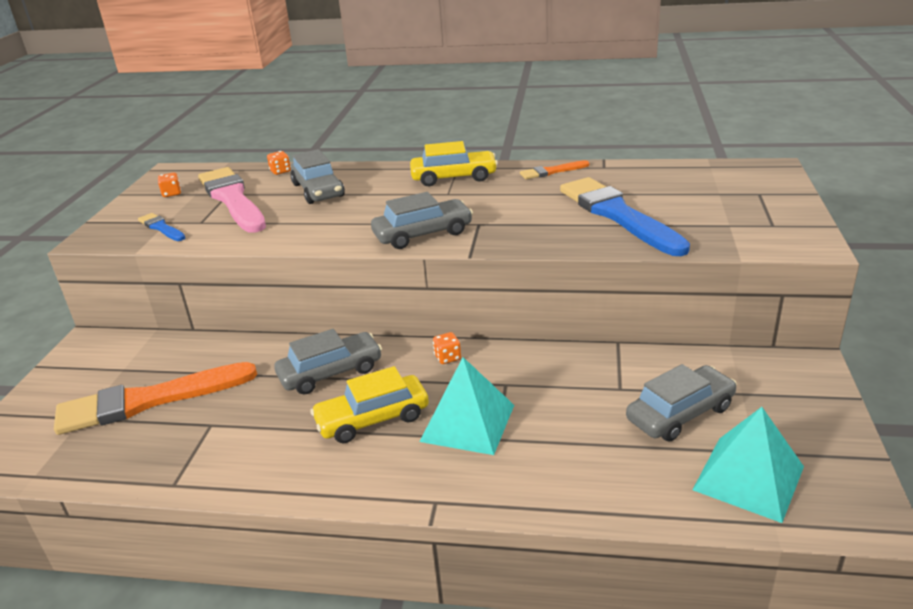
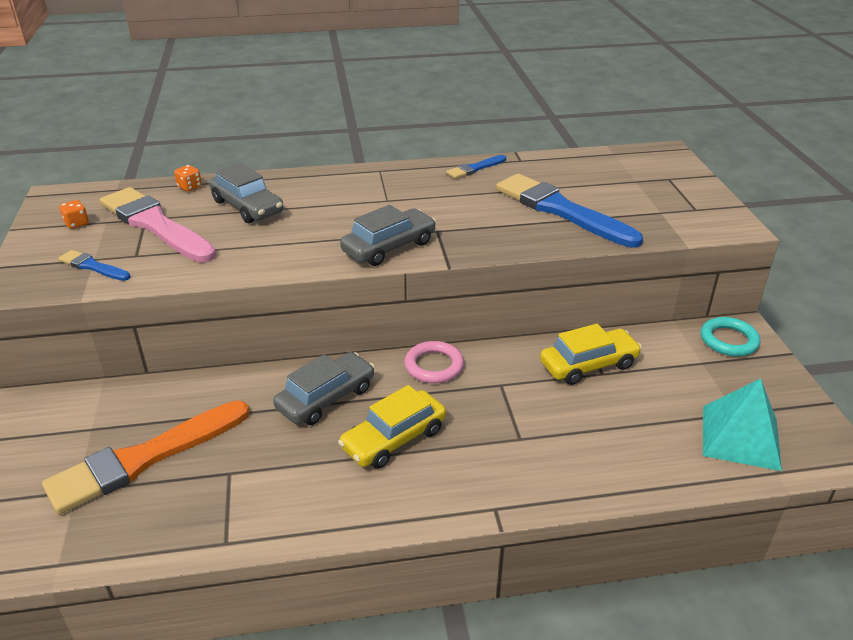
camera: 20 degrees left, 5 degrees up
yellow car [410,141,498,187] -> yellow car moved to [540,324,642,385]
turquoise pyramid [420,357,514,455] -> none
orange dice [433,332,461,364] -> pink ring [404,341,464,383]
orange brush [520,160,589,179] -> blue brush [446,155,506,179]
grey car [626,364,737,442] -> none
none -> turquoise ring [701,317,760,357]

